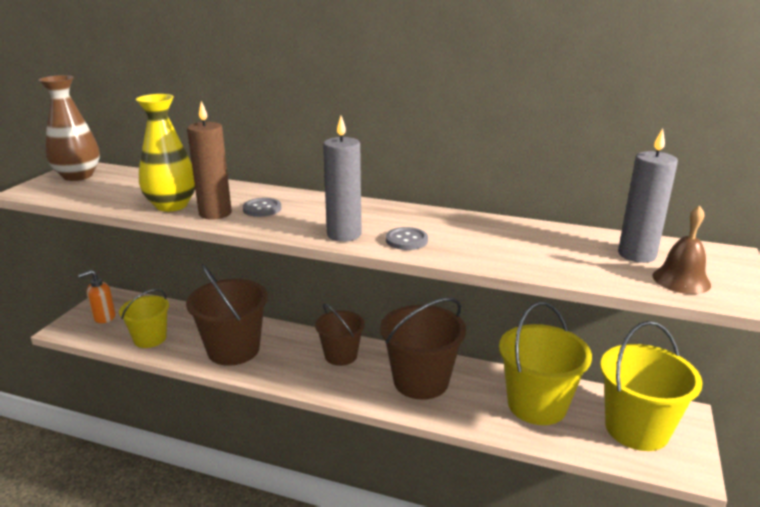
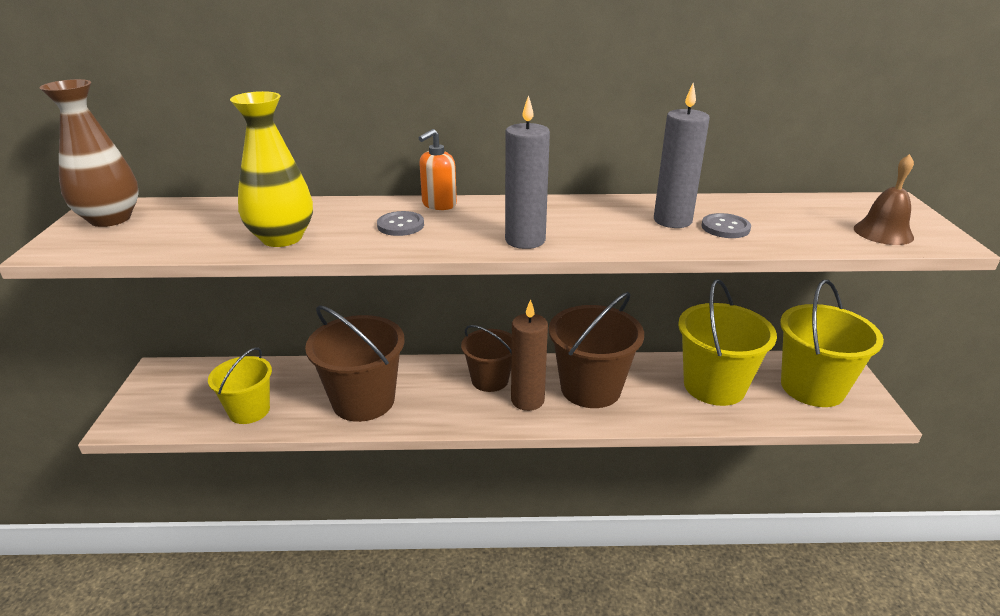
camera: 20 degrees left, 5 degrees up
orange soap dispenser [78,270,116,323] -> orange soap dispenser moved to [419,129,457,210]
brown candle [187,101,232,220] -> brown candle moved to [511,299,548,411]
grey button [386,227,428,250] -> grey button moved to [702,213,751,238]
grey candle [618,128,678,263] -> grey candle moved to [654,83,710,228]

